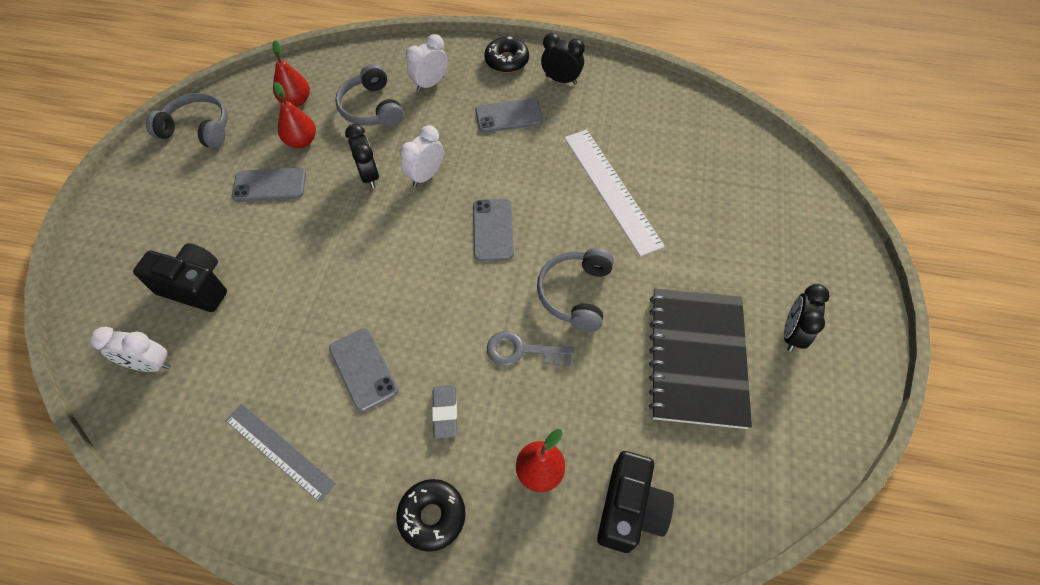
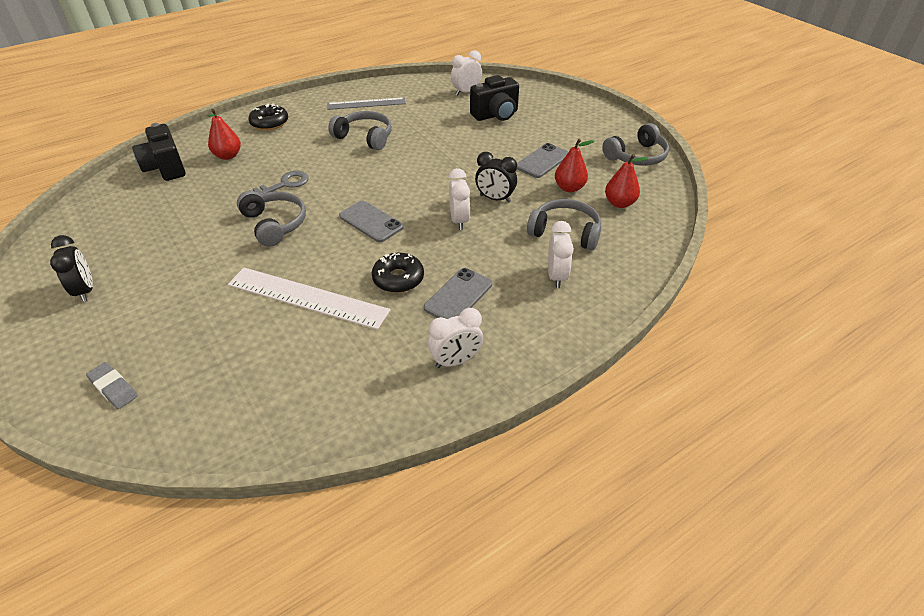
camera: 135 degrees right, 15 degrees down
grey phone [329,328,399,412] -> grey headphones [328,111,392,150]
grey eraser [432,385,457,439] -> grey eraser moved to [86,362,138,409]
black donut [484,36,529,73] -> black donut moved to [372,253,424,293]
black clock [541,33,585,85] -> white clock [428,308,483,368]
black notebook [649,289,752,429] -> none

